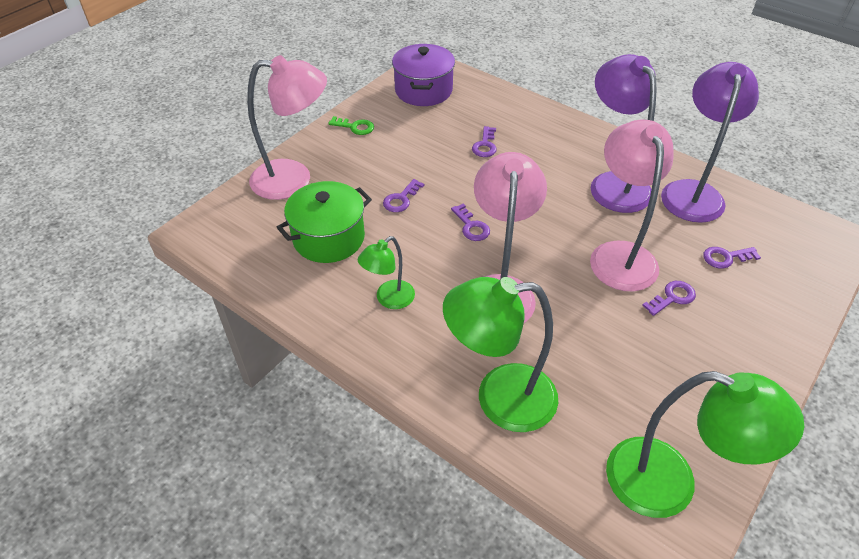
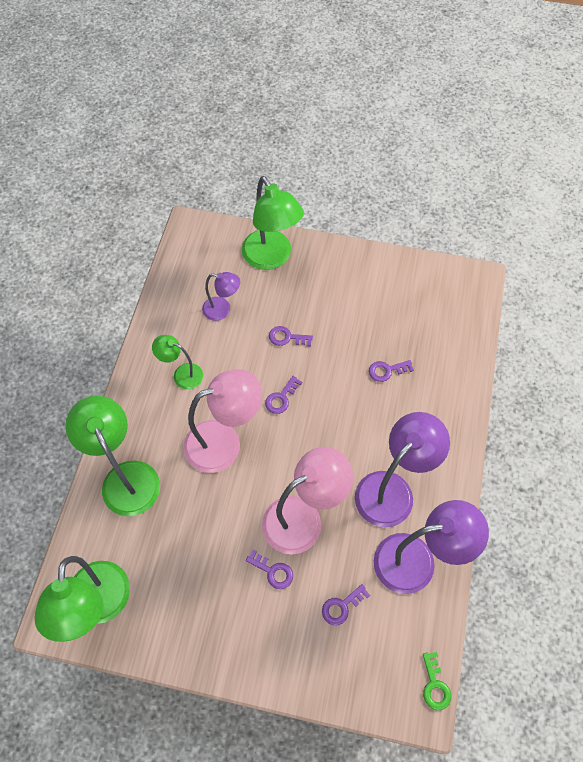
camera: 65 degrees right, 15 degrees up
pink lamp [247,55,327,200] -> green lamp [242,176,304,270]
green pot [277,181,372,263] -> purple lamp [202,272,240,321]
green key [328,116,374,135] -> green key moved to [423,652,451,710]
purple pot [392,44,455,106] -> none
purple key [703,247,761,269] -> purple key turned 90 degrees counterclockwise [322,584,370,625]

